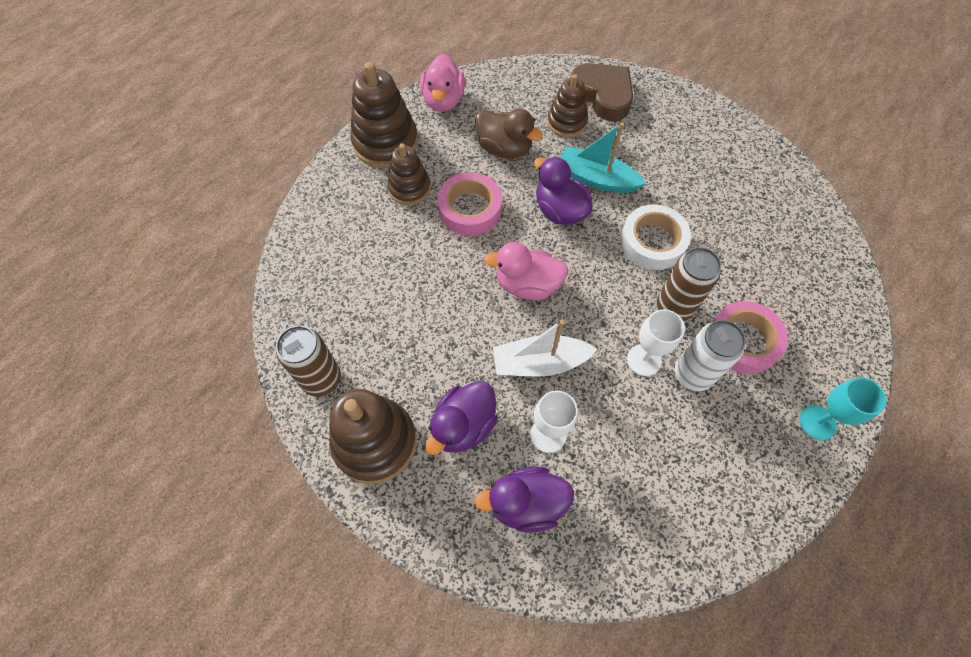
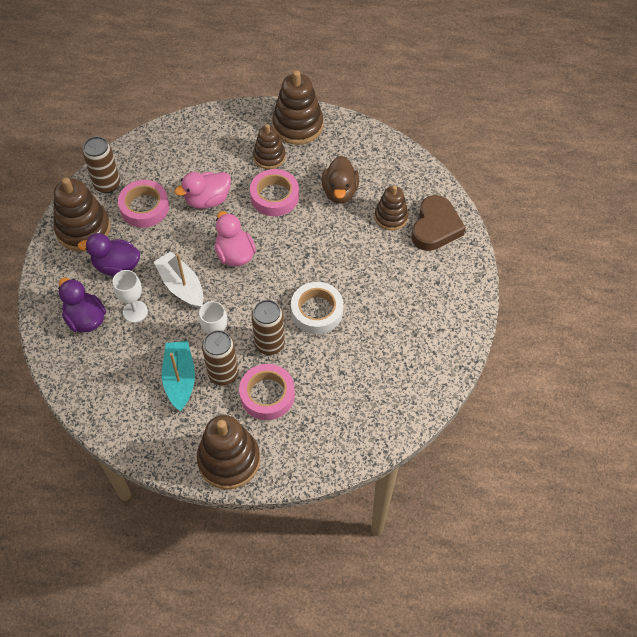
camera: 60 degrees right, 5 degrees down
pink duck [420,54,465,112] -> pink duck moved to [175,172,231,209]
purple duck [534,157,593,225] -> none
turquoise boat [560,122,646,193] -> turquoise boat moved to [162,341,195,411]
white can [675,320,746,391] -> brown can [202,330,238,385]
turquoise goblet [799,377,886,440] -> brown stacking toy [197,415,260,489]
none -> pink tape [118,180,169,228]

